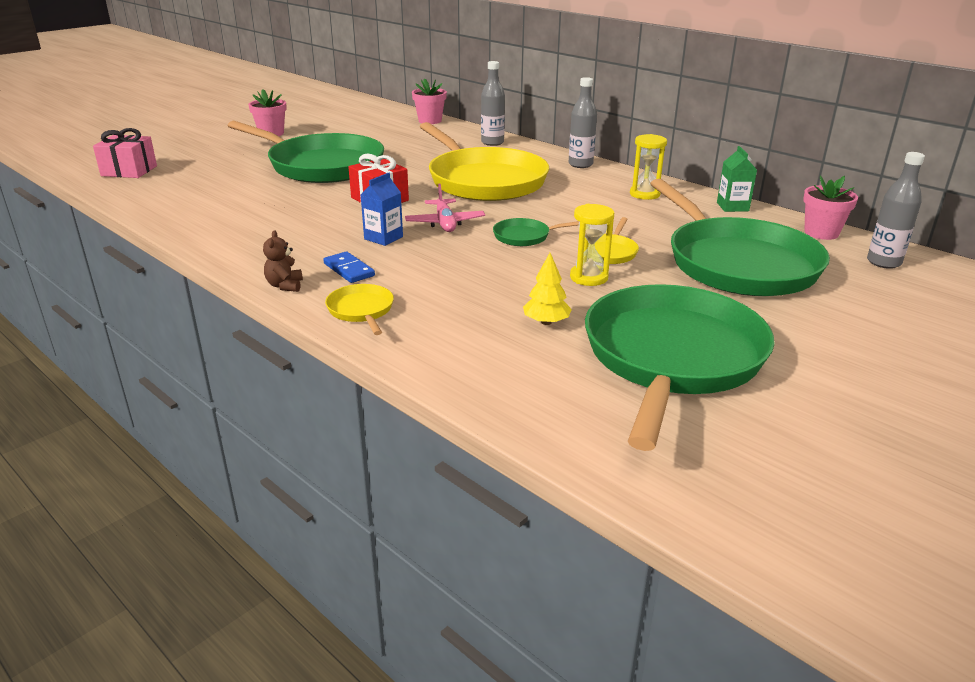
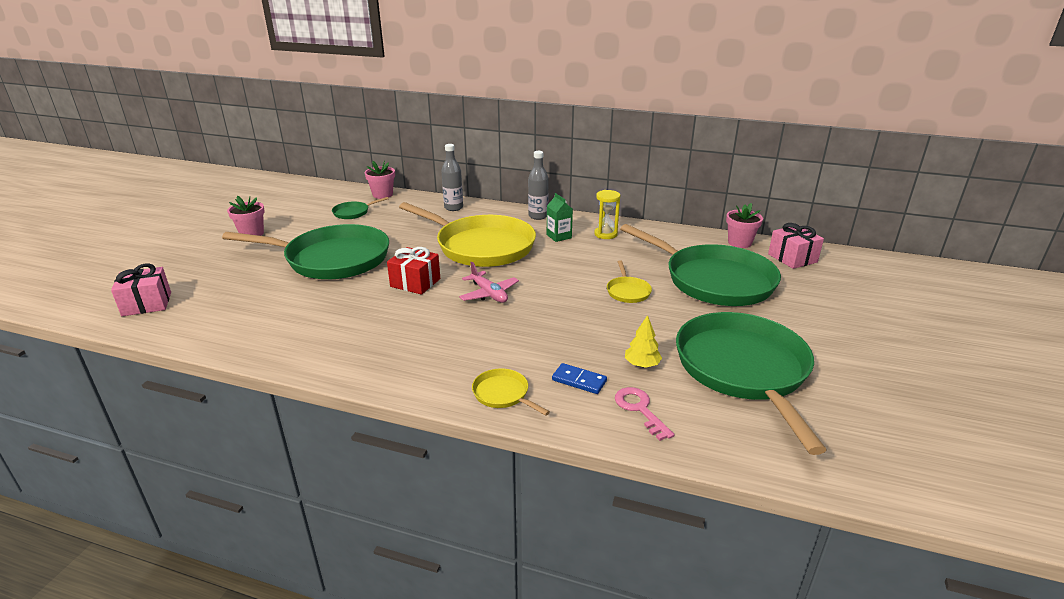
camera: 25 degrees left, 0 degrees up
brown teddy bear [263,231,303,292] -> none
blue domino [323,251,375,283] -> blue domino moved to [552,363,607,394]
blue carton [361,172,403,246] -> none
green pan [493,218,579,246] -> green pan moved to [332,197,389,219]
yellow hourglass [570,204,614,286] -> none
green carton [717,146,757,212] -> green carton moved to [547,193,573,242]
grey bottle [867,152,925,269] -> pink gift [768,223,824,269]
none -> pink key [615,387,675,441]

